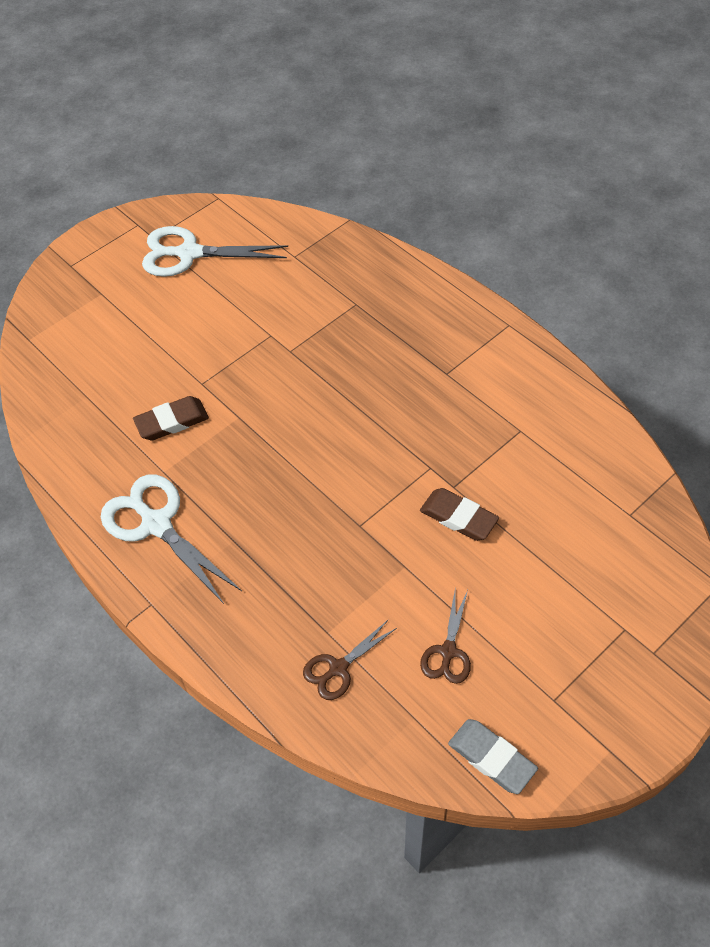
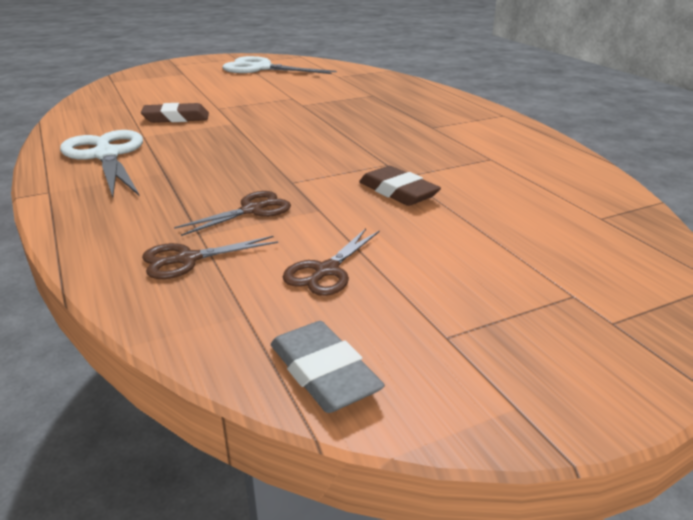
camera: 15 degrees right, 25 degrees down
none -> brown scissors [174,191,291,236]

